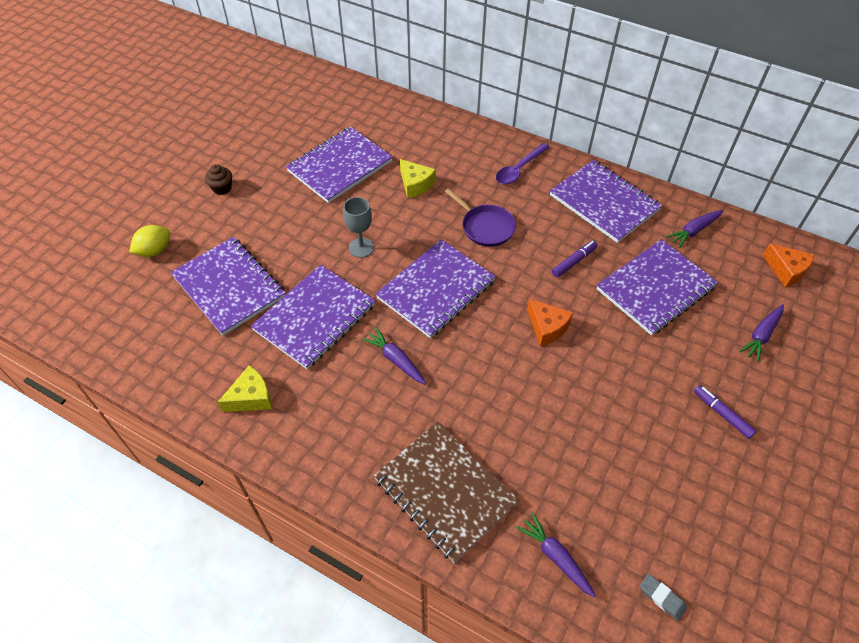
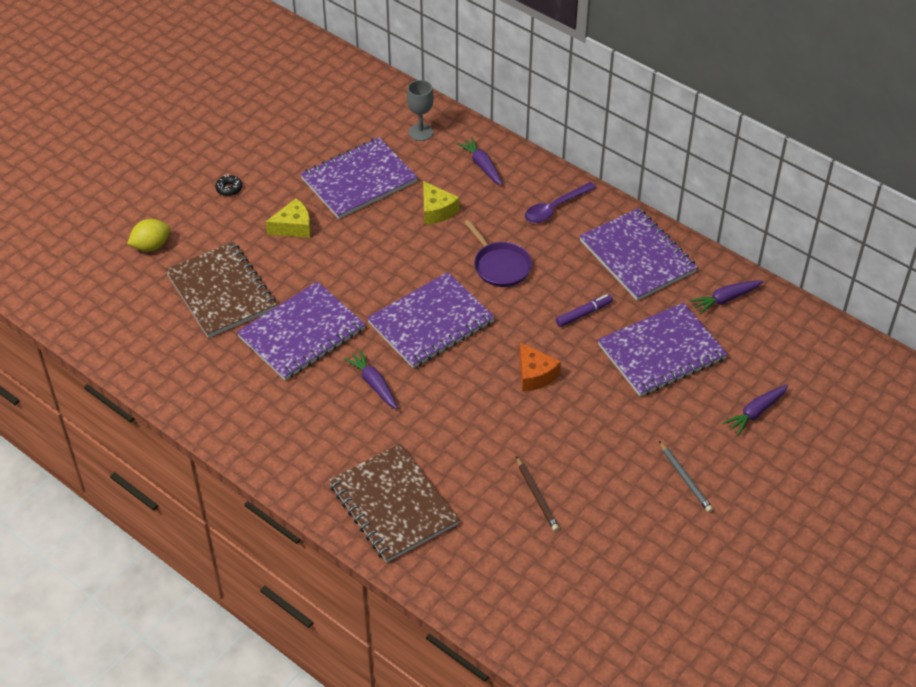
camera: 10 degrees right, 5 degrees down
purple notebook [171,237,286,336] -> brown notebook [165,242,277,338]
brown cupcake [205,164,232,195] -> black donut [215,174,242,196]
yellow cheese [218,365,272,412] -> yellow cheese moved to [266,198,311,238]
grey goblet [343,197,374,258] -> grey goblet moved to [407,80,434,141]
purple carrot [516,512,596,598] -> purple carrot moved to [457,137,503,186]
grey eraser [640,574,687,621] -> none
purple marker [694,385,756,439] -> grey pencil [659,441,713,512]
orange cheese [763,244,815,287] -> none
none -> brown pencil [516,456,559,531]

